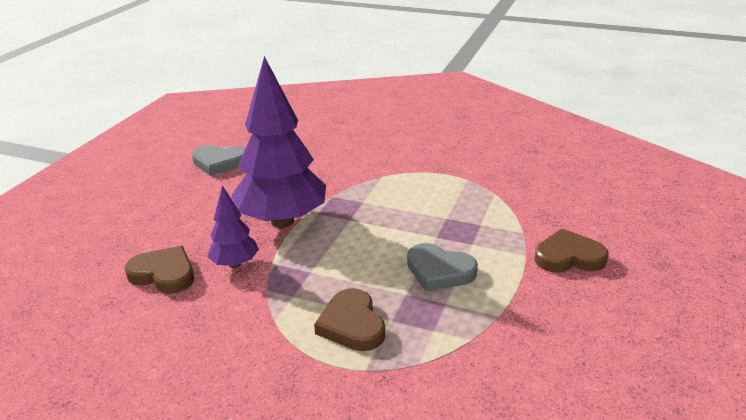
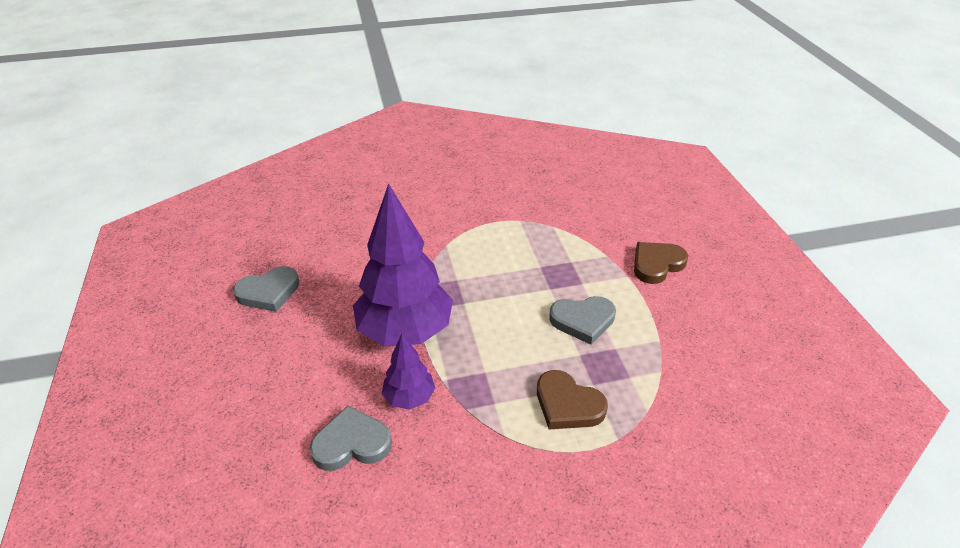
camera: 35 degrees left, 10 degrees up
brown heart [125,246,194,294] -> grey heart [310,406,392,471]

